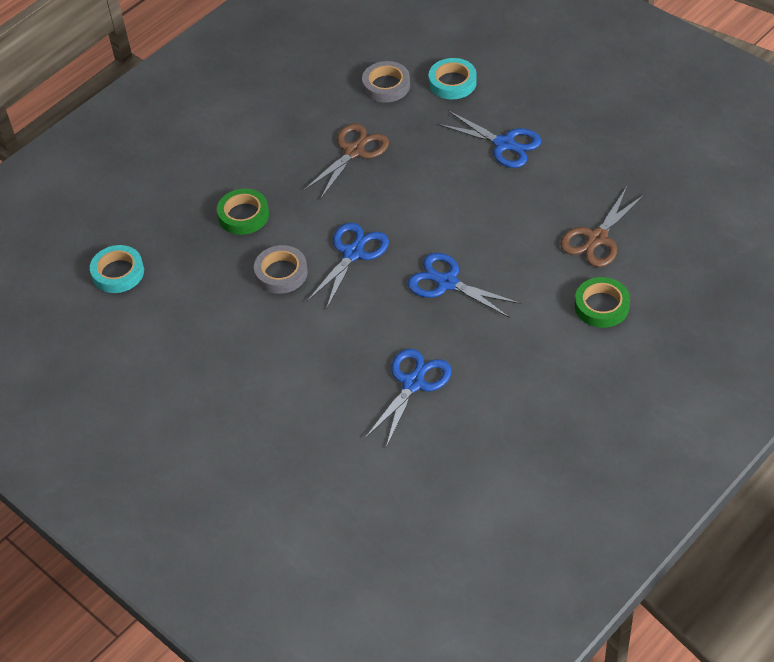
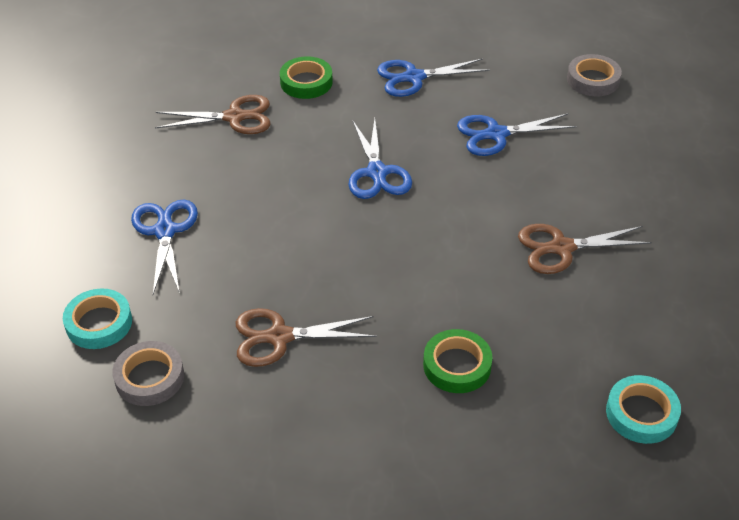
camera: 135 degrees left, 5 degrees down
grey tape [254,245,308,294] -> grey tape moved to [567,54,622,96]
blue scissors [307,223,389,310] -> blue scissors moved to [377,58,490,97]
none -> brown scissors [518,224,652,274]

